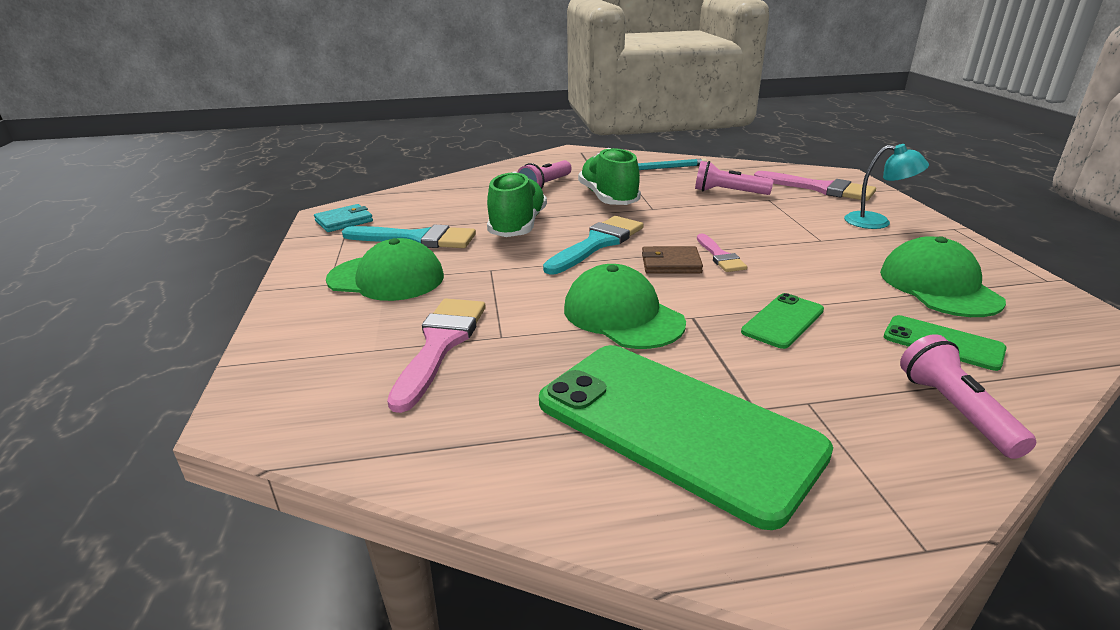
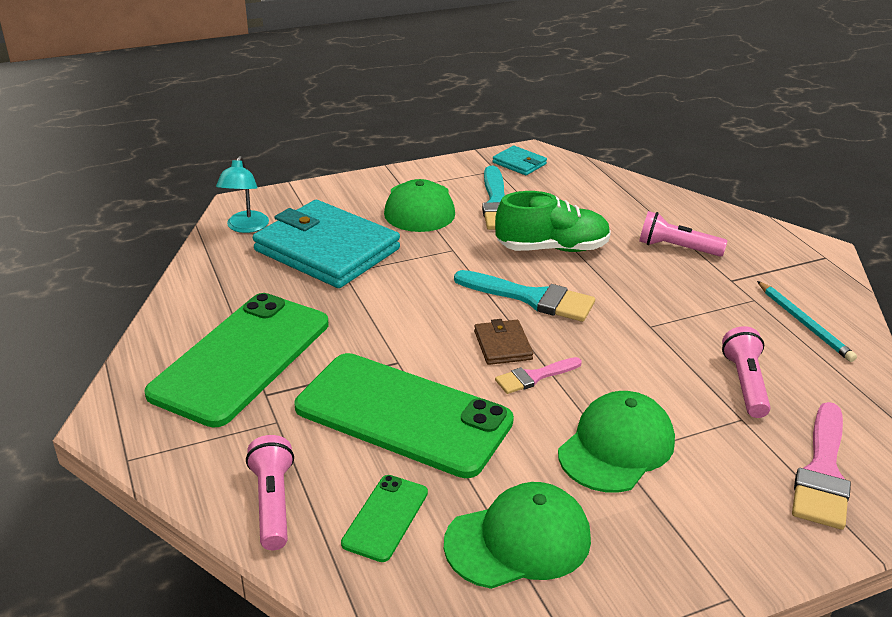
camera: 75 degrees right, 5 degrees up
pink brush [387,298,486,413] -> turquoise wallet [253,200,400,288]
green cap [564,264,686,349] -> green cap moved to [558,391,675,493]
green shoe [578,148,641,205] -> none
green phone [741,293,824,349] -> green phone [295,353,514,478], size x2.22
turquoise lamp [844,144,929,229] -> turquoise lamp moved to [216,156,269,233]
pink flashlight [900,334,1036,459] -> pink flashlight turned 75 degrees counterclockwise [246,435,294,550]

